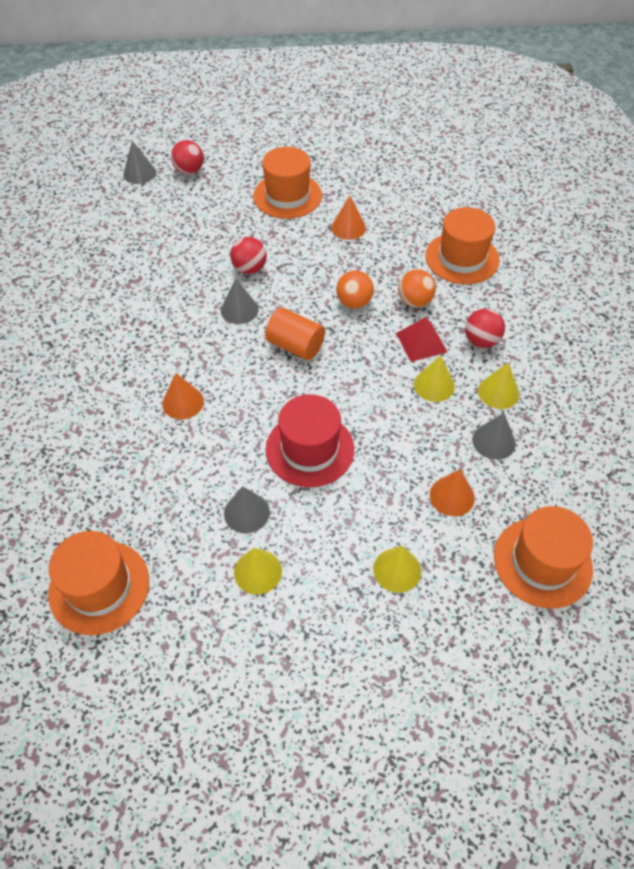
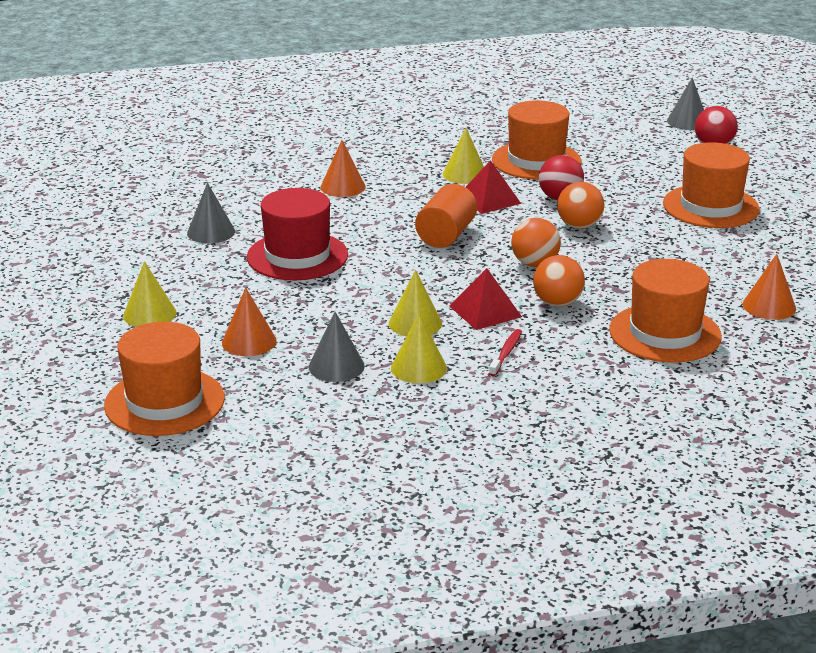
camera: 80 degrees right, 25 degrees down
orange hat [48,531,149,635] -> orange hat moved to [492,100,581,180]
grey cone [221,279,259,324] -> red pyramid [466,160,521,214]
yellow cone [234,548,282,595] -> yellow cone moved to [443,128,484,184]
orange cone [331,196,366,240] -> orange cone moved to [743,254,796,320]
red ball [465,308,505,348] -> red toothbrush [489,329,522,376]
none -> orange ball [557,182,604,229]

